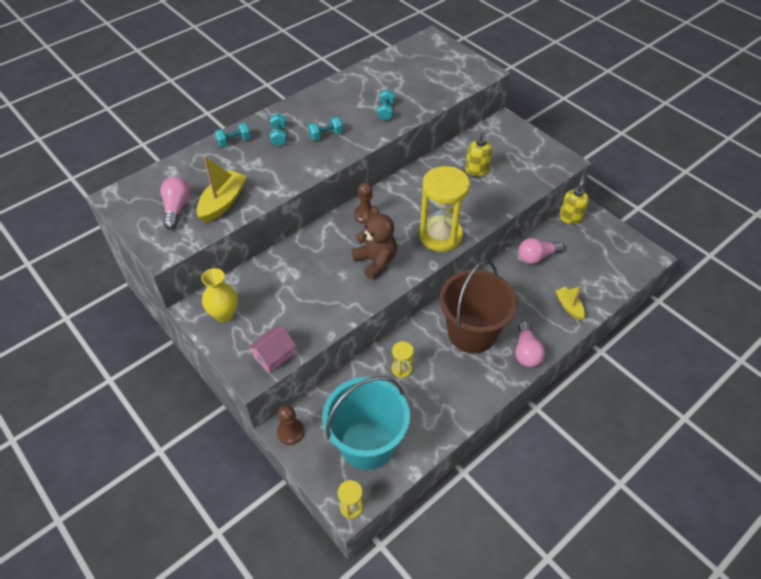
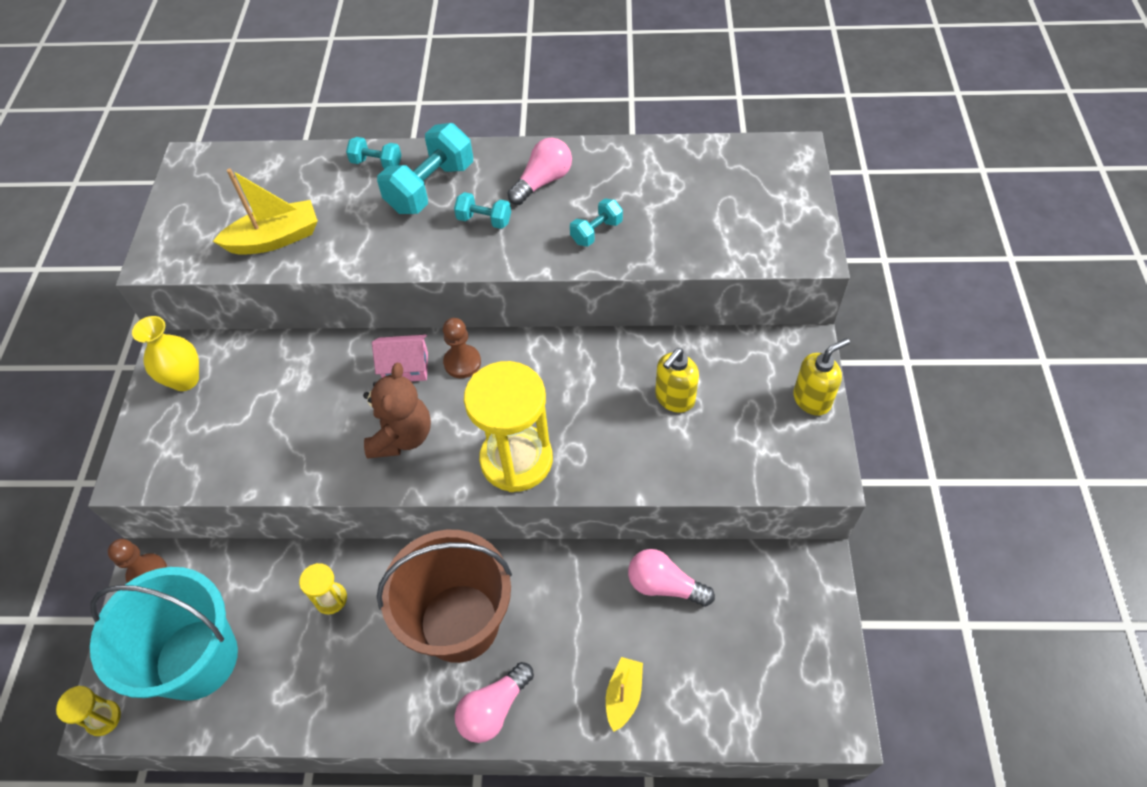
camera: 45 degrees right, 5 degrees up
pink light bulb [160,177,191,230] -> pink light bulb moved to [507,138,572,205]
pink house [248,326,296,373] -> pink house moved to [372,334,428,381]
turquoise dumbbell [270,113,287,146] -> turquoise dumbbell [377,123,473,214], size x1.89
yellow soap dispenser [559,174,589,224] -> yellow soap dispenser moved to [793,338,850,416]

